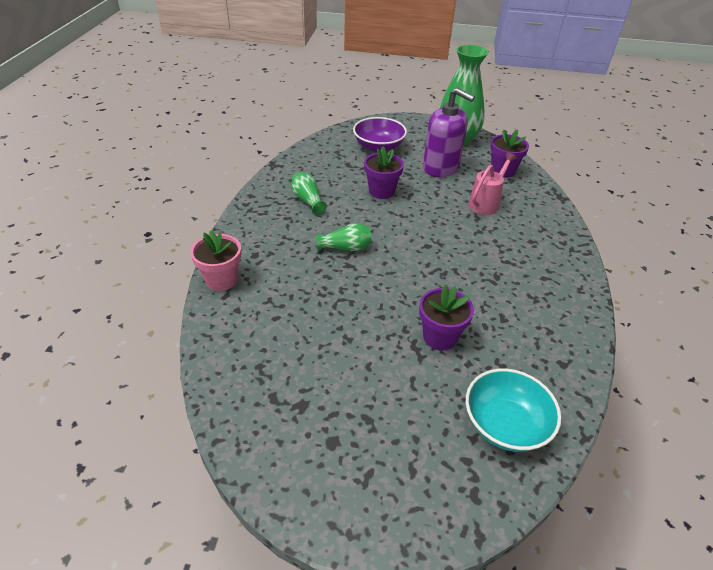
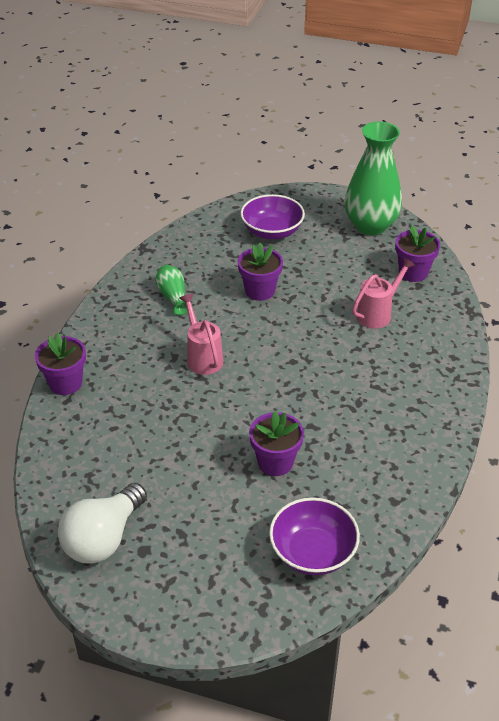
camera: 10 degrees right, 0 degrees up
pink flower pot [190,230,241,291] -> purple flower pot [35,333,86,395]
green vase [316,223,372,251] -> pink watering can [180,294,223,375]
purple soap dispenser [423,88,475,177] -> none
turquoise bowl [466,369,561,452] -> purple bowl [269,498,360,575]
none -> white light bulb [58,483,147,564]

